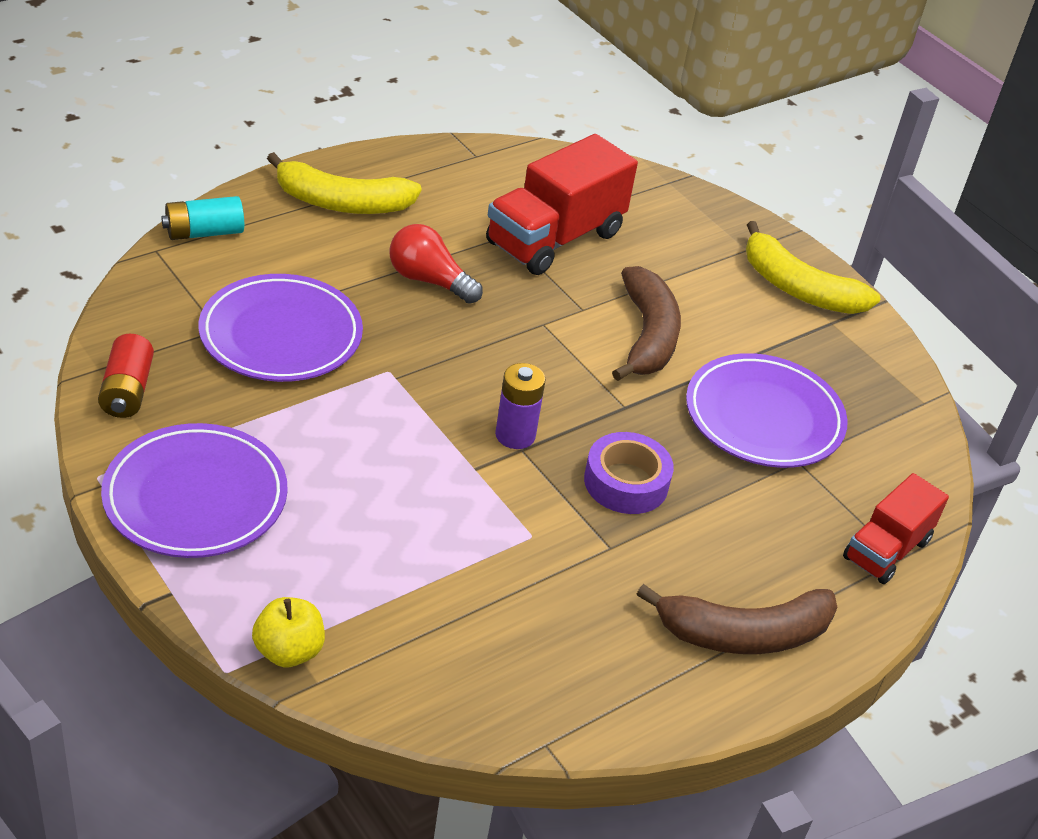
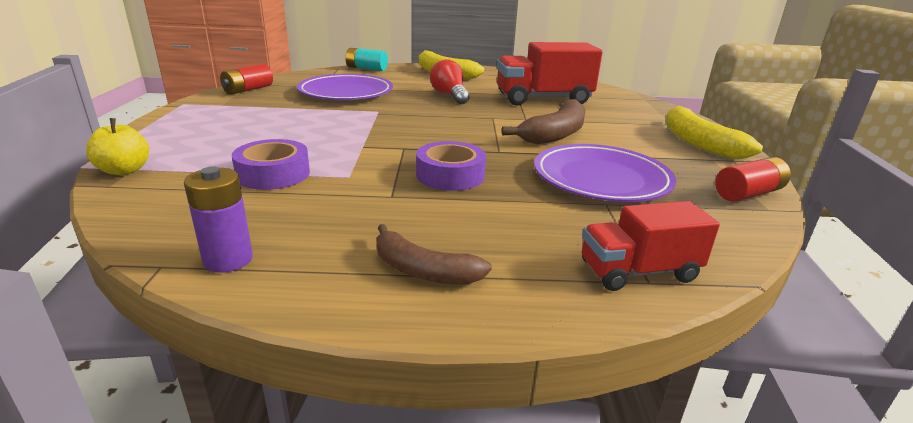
camera: 40 degrees right, 15 degrees down
purple plate [101,423,288,558] -> none
purple battery [495,363,546,449] -> purple battery moved to [184,167,253,273]
brown banana [637,584,837,654] -> brown banana [376,224,492,284], size x0.65
none -> purple tape [232,139,310,190]
none -> red battery [715,157,791,202]

